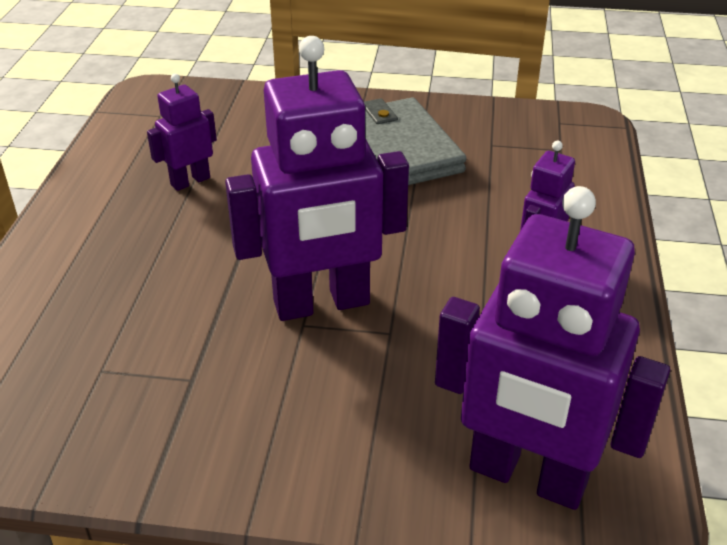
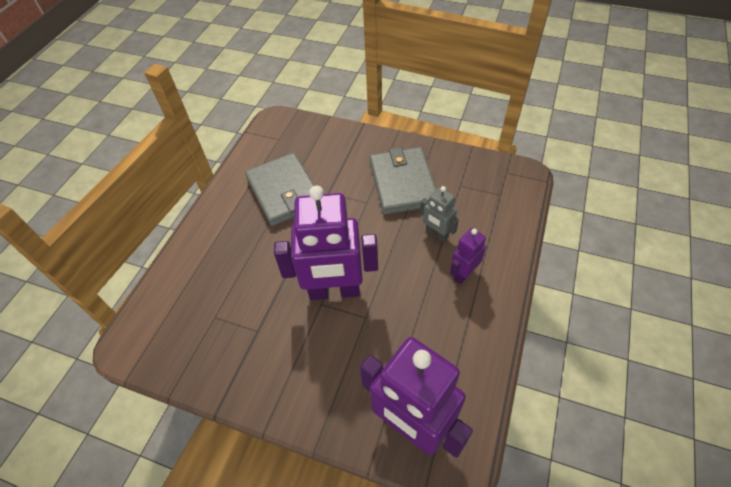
camera: 15 degrees right, 15 degrees up
purple robot [147,74,217,191] -> grey wallet [245,153,315,226]
none -> grey robot [420,186,459,242]

